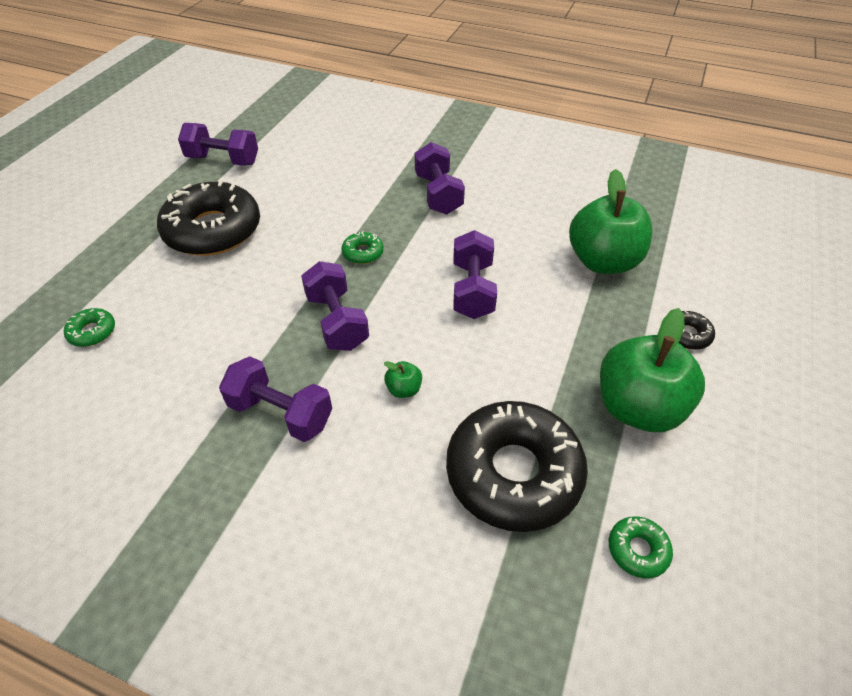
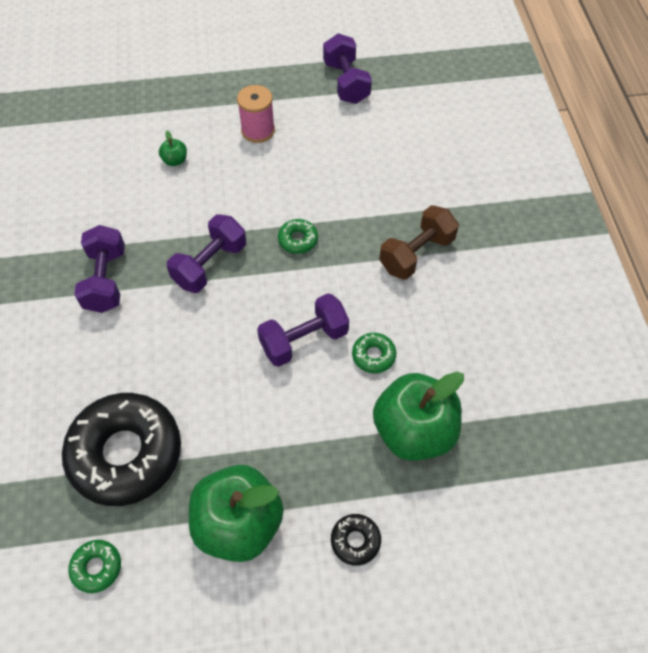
camera: 60 degrees right, 10 degrees up
green donut [64,308,115,347] -> green donut moved to [352,333,397,373]
black donut [157,180,260,256] -> pink spool [237,85,275,143]
green apple [384,361,422,398] -> green apple moved to [159,131,187,166]
purple dumbbell [415,142,465,215] -> brown dumbbell [379,205,459,280]

